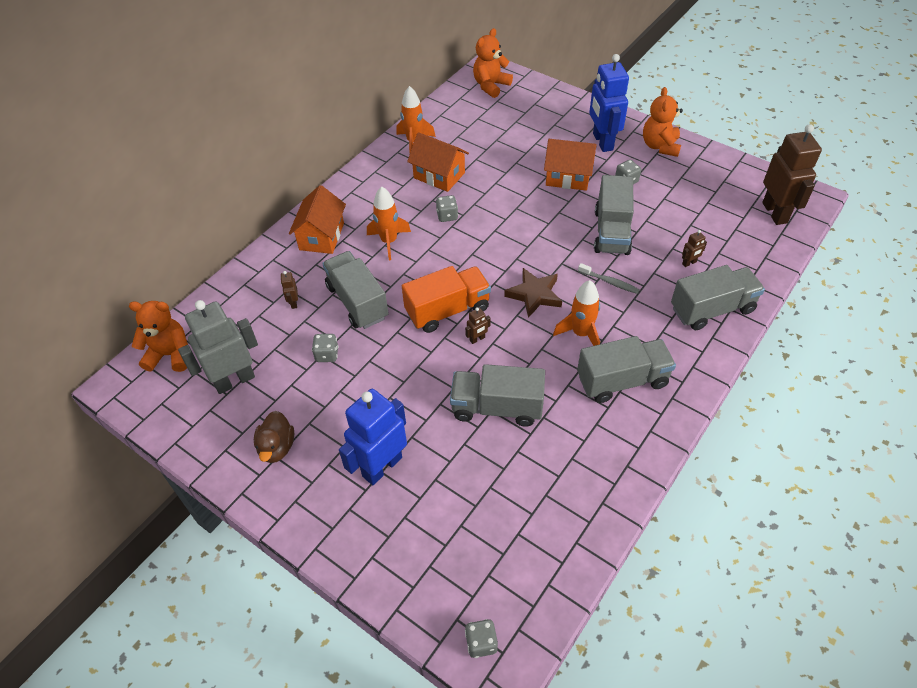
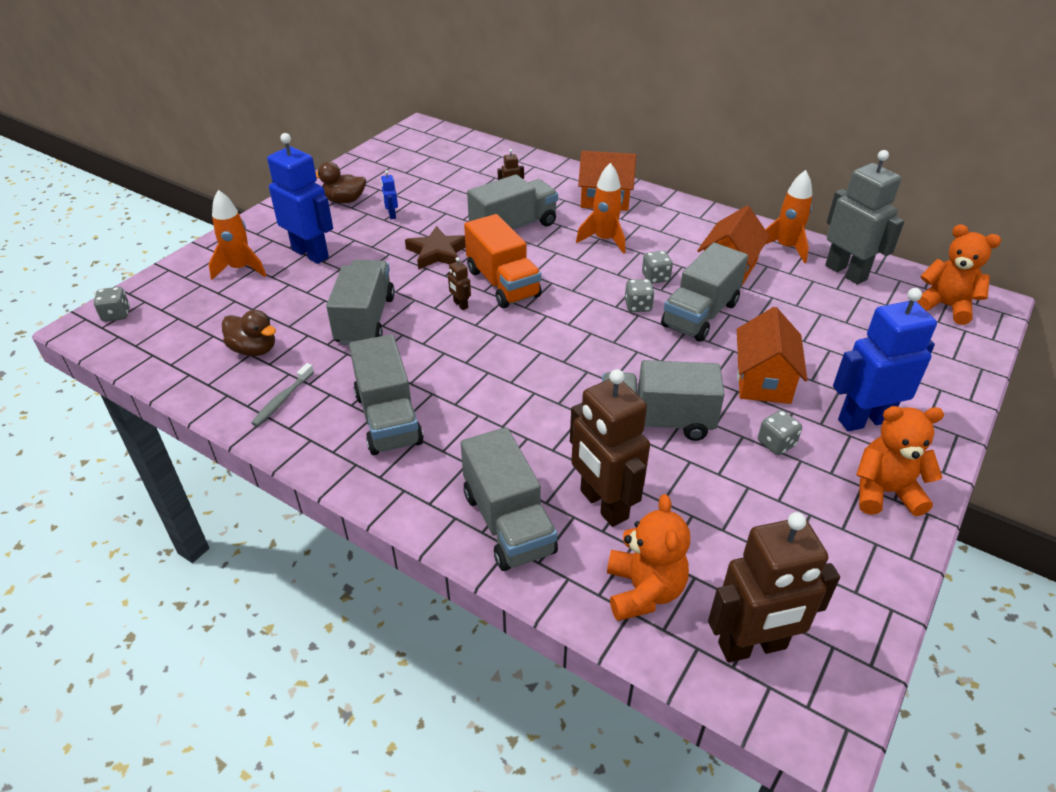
camera: 85 degrees right, 10 degrees down
orange teddy bear [129,301,188,372] -> orange teddy bear moved to [607,494,690,621]
grey robot [178,300,258,394] -> grey robot moved to [825,150,904,285]
grey dice [312,334,339,362] -> grey dice moved to [625,279,655,312]
brown star [504,268,562,318] -> brown star moved to [405,226,466,270]
orange rocket [553,280,600,346] -> orange rocket moved to [209,190,266,280]
grey toothbrush [578,263,640,294] -> grey toothbrush moved to [251,363,314,426]
brown robot [682,230,707,267] -> brown robot [570,369,650,527], size x2.44
none -> brown duck [222,310,276,356]
none -> blue robot [381,170,398,219]
none -> grey truck [661,243,748,341]

